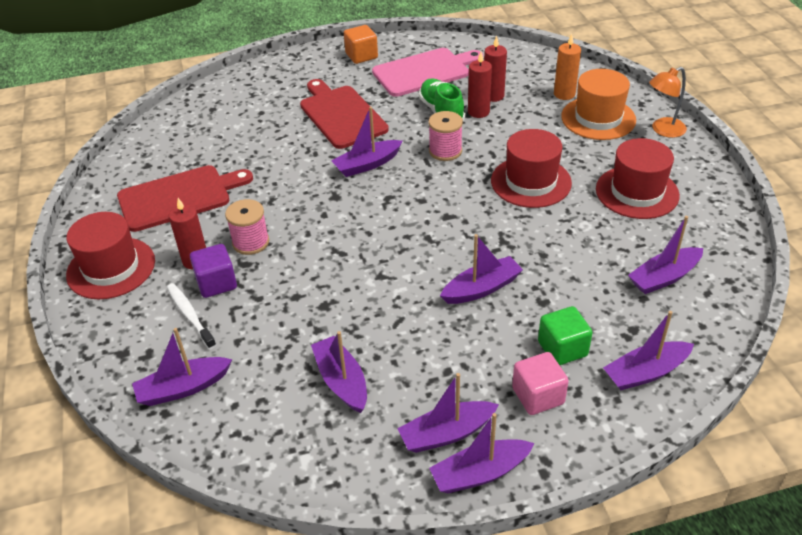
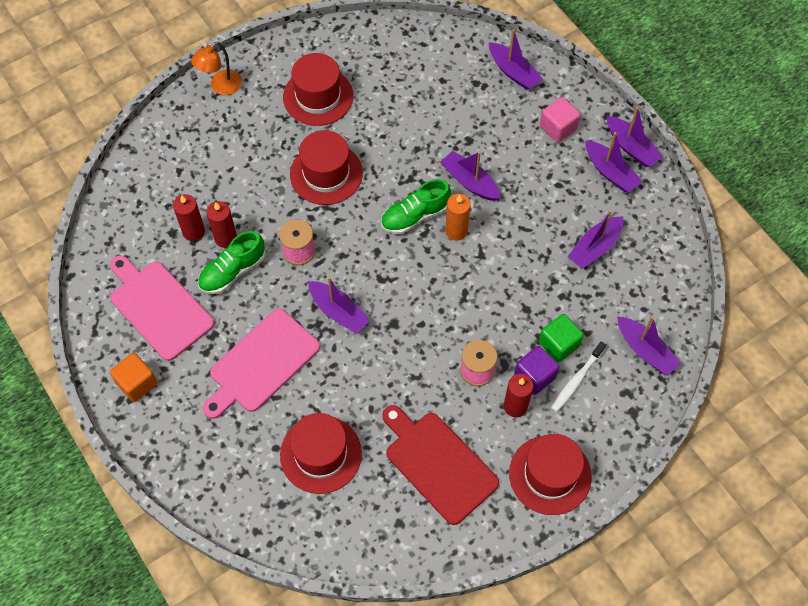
camera: 110 degrees left, 20 degrees up
red cutting board [300,79,389,149] -> pink cutting board [203,309,320,419]
green cube [538,306,593,365] -> green cube moved to [539,314,584,362]
orange candle [554,34,581,100] -> orange candle moved to [445,194,471,241]
orange hat [561,69,636,140] -> none
purple boat [628,216,703,294] -> none
orange lamp [649,67,687,138] -> orange lamp turned 90 degrees clockwise [191,42,242,95]
none -> red hat [280,413,362,494]
none -> green shoe [381,179,451,234]

